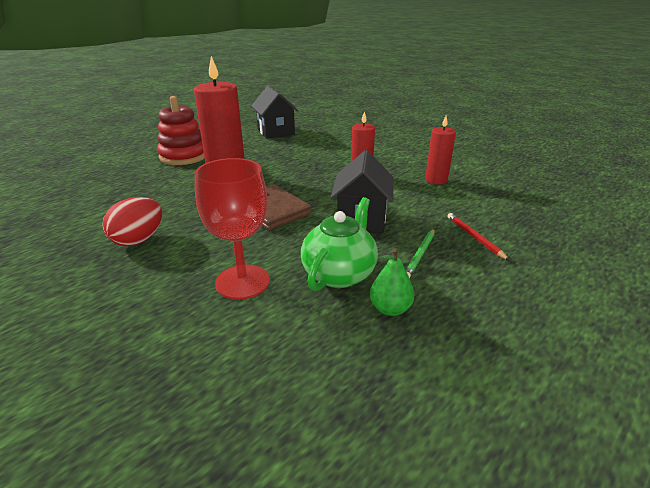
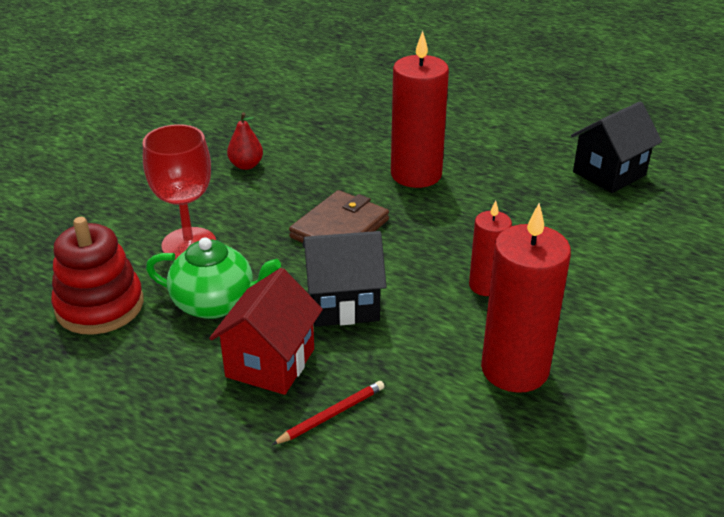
camera: 75 degrees right, 5 degrees up
red egg [102,197,162,246] -> red pear [227,112,263,170]
red stacking toy [157,96,205,165] -> red stacking toy moved to [51,217,144,335]
green pear [370,248,414,316] -> none
green pencil [406,229,435,279] -> red house [209,268,323,395]
red candle [425,116,456,185] -> red candle [481,203,571,393], size x1.74

